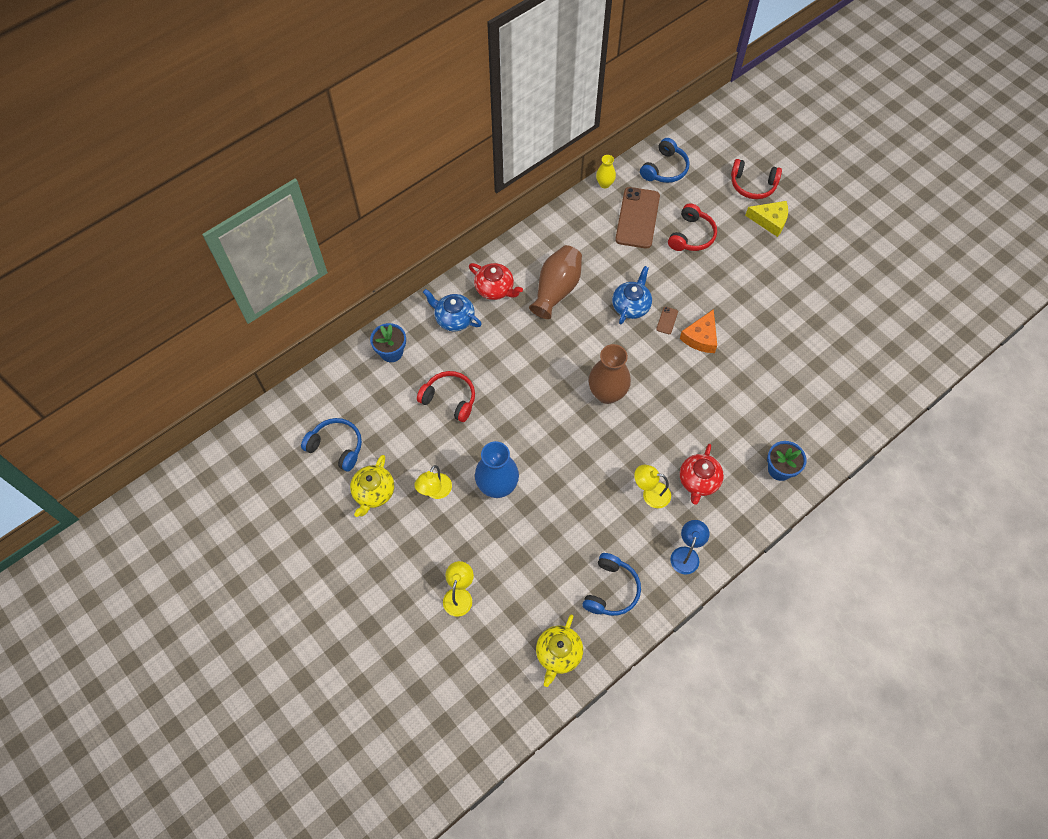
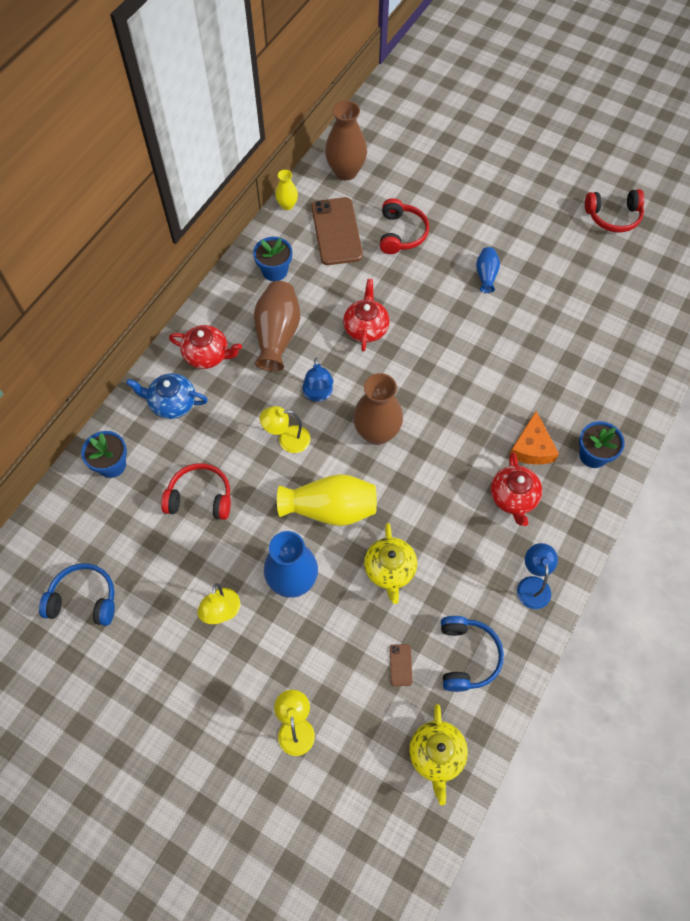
camera: 20 degrees left, 0 degrees up
yellow teapot [350,455,394,517] -> yellow teapot moved to [364,523,417,604]
blue teapot [612,266,652,324] -> red teapot [343,279,390,351]
yellow lamp [634,465,671,508] -> yellow lamp moved to [260,406,310,453]
blue headphones [640,138,690,183] -> brown vase [325,101,367,181]
brown phone [656,307,678,334] -> brown phone moved to [390,644,413,686]
orange cheese [680,309,717,353] -> orange cheese moved to [509,411,559,465]
red headphones [731,159,782,199] -> red headphones moved to [585,189,645,232]
yellow cheese [745,201,788,237] -> none
none -> blue flower pot [253,237,292,281]
none -> yellow vase [277,474,377,526]
none -> blue lamp [302,358,333,402]
none -> blue vase [476,247,500,293]

